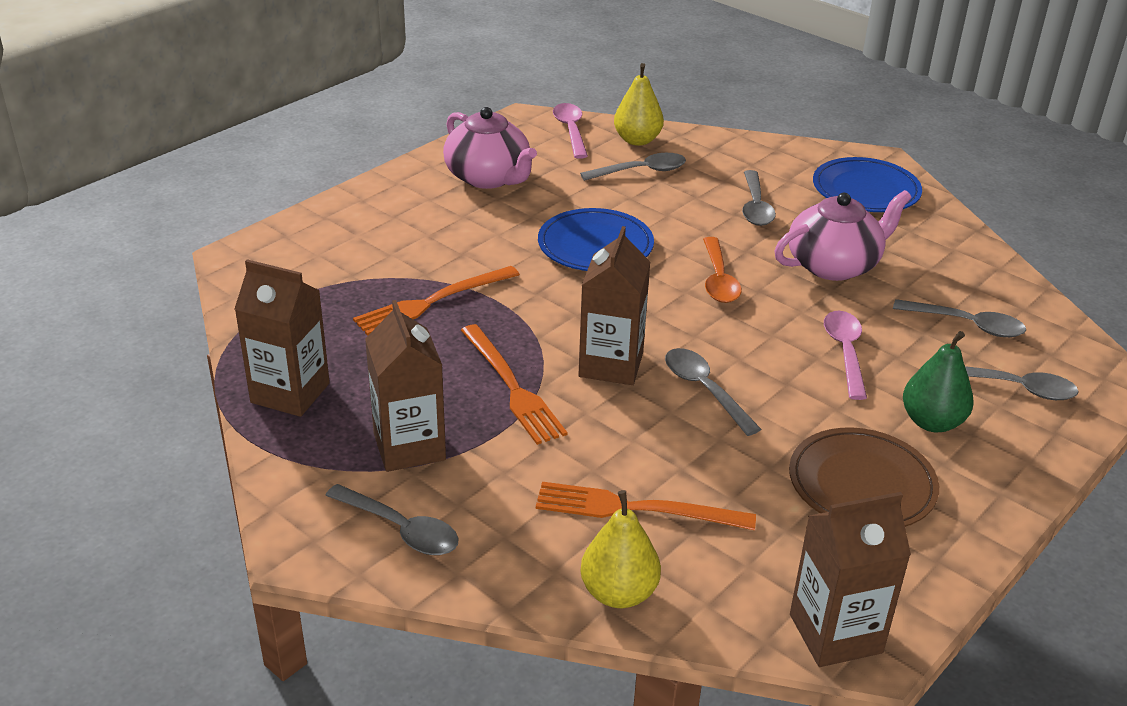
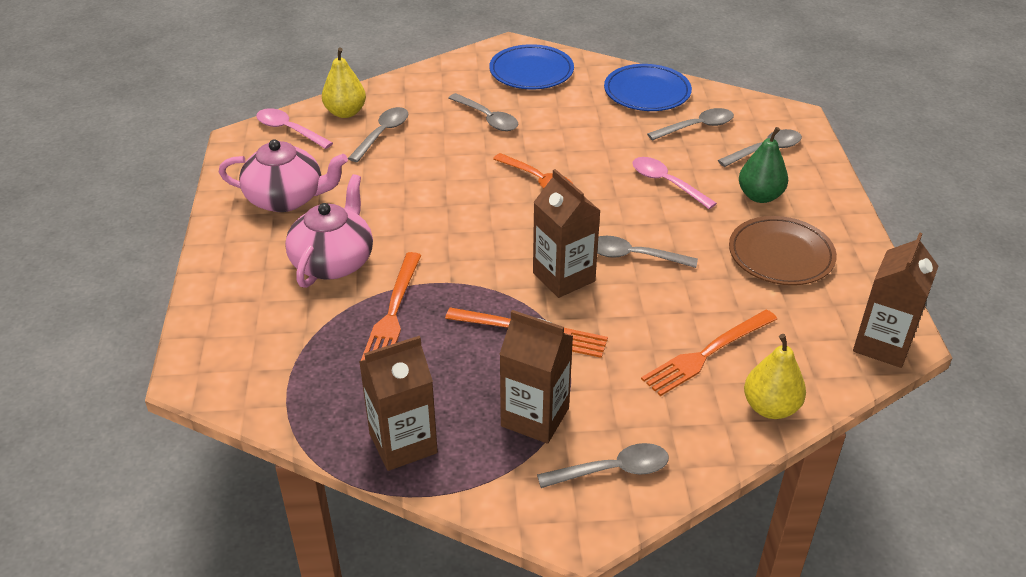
camera: 45 degrees left, 5 degrees up
blue plate [538,208,654,271] -> blue plate moved to [604,64,692,111]
pink teapot [774,190,912,281] -> pink teapot moved to [285,174,373,288]

